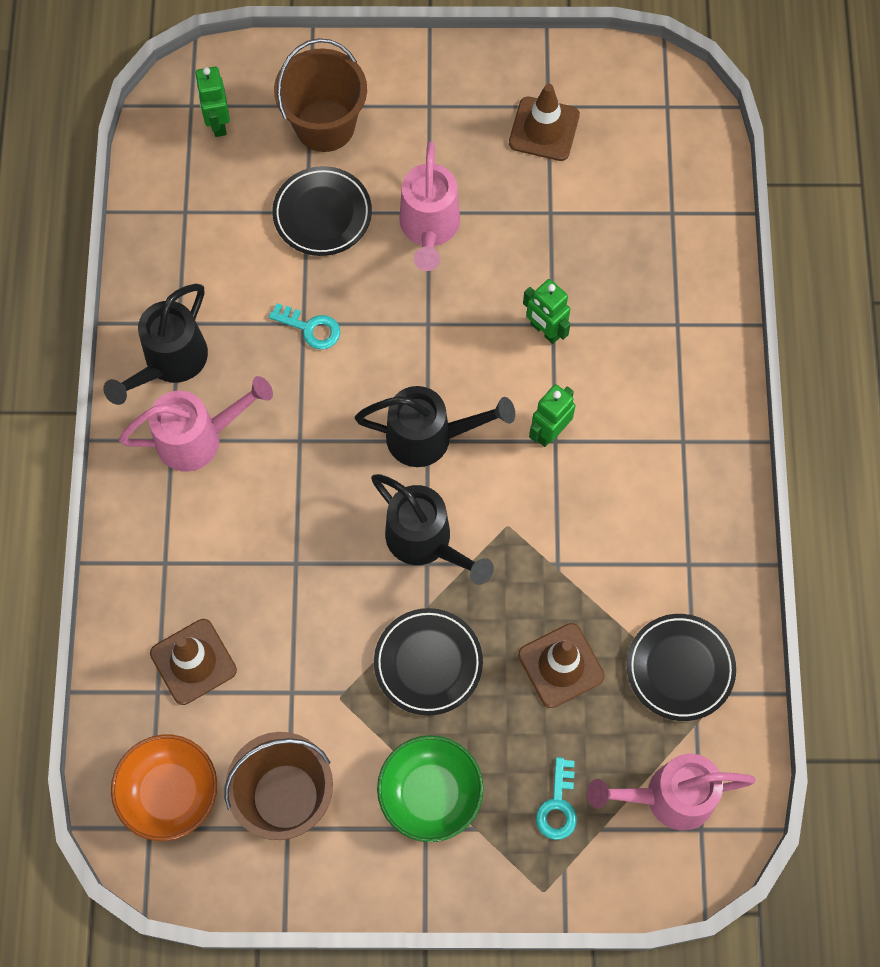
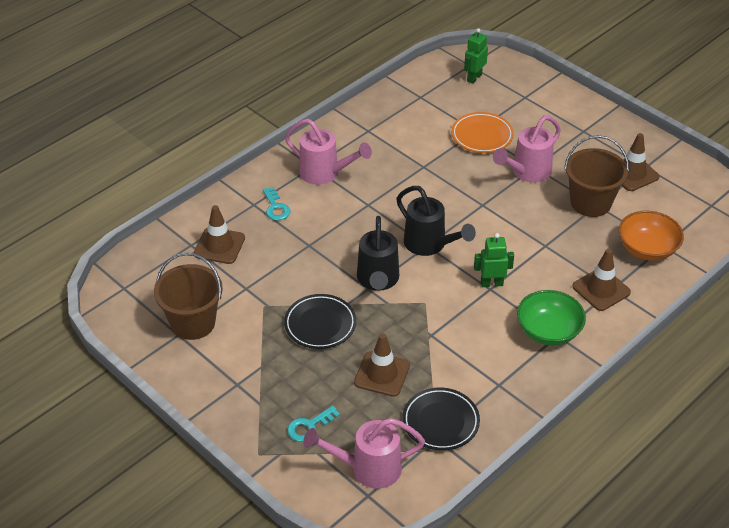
camera: 45 degrees right, 25 degrees down
black watering can [103,284,208,405] -> none
orange bowl [111,735,217,841] -> orange bowl moved to [619,211,684,261]
turquoise key [269,303,340,349] -> turquoise key moved to [263,187,290,221]
black plate [272,166,372,256] -> orange plate [451,112,514,153]
brown bucket [274,38,367,152] -> brown bucket moved to [564,135,629,217]
green bowl [377,735,484,842] -> green bowl moved to [517,290,586,345]
green robot [523,279,571,344] -> none
pink watering can [587,754,756,830] -> pink watering can turned 45 degrees counterclockwise [303,418,425,489]
none -> brown traffic cone [572,249,631,311]

